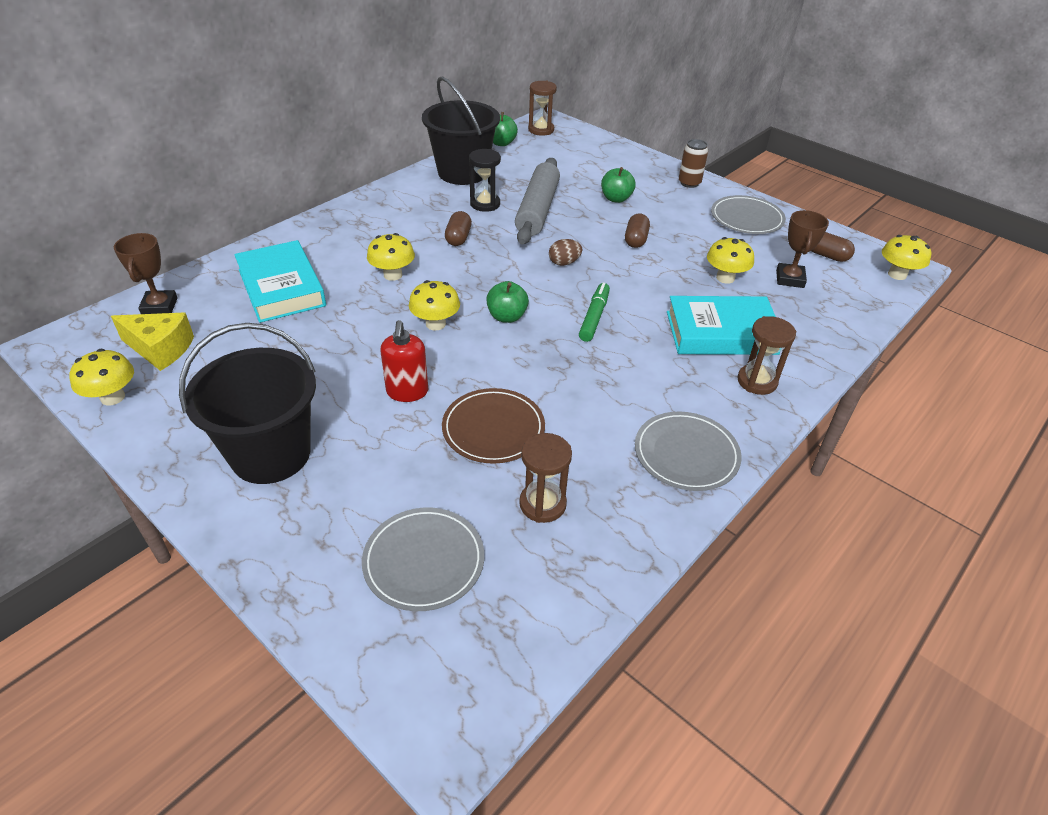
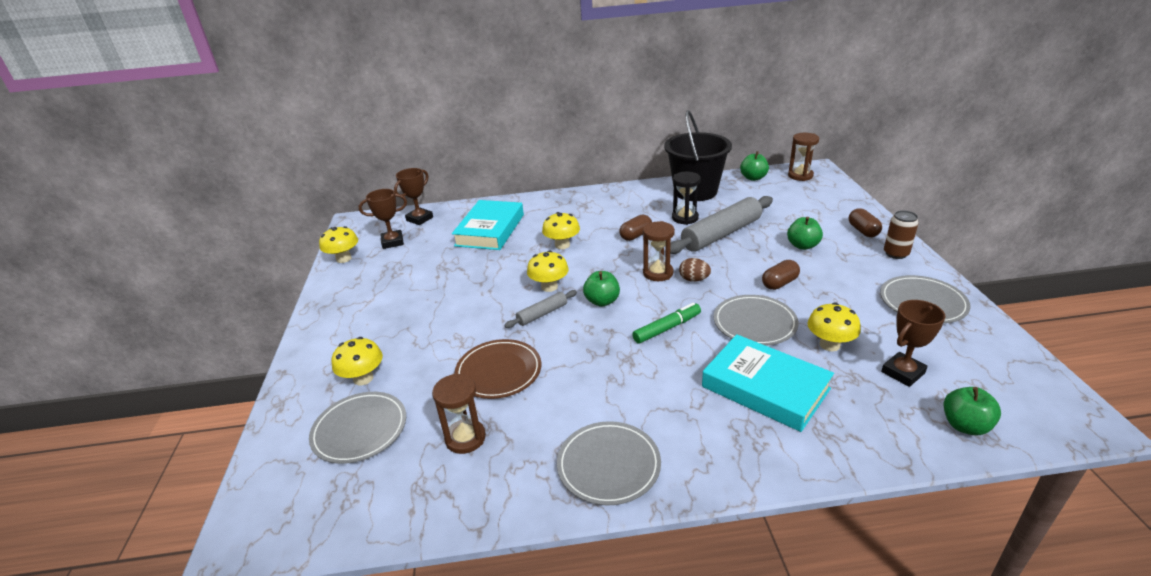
camera: 45 degrees right, 10 degrees down
yellow cheese [111,313,194,371] -> brown trophy [359,189,407,249]
black bucket [179,323,316,484] -> none
red soap dispenser [380,320,428,402] -> none
brown hourglass [737,316,796,395] -> brown hourglass moved to [643,221,675,281]
brown capsule [811,232,855,262] -> brown capsule moved to [849,208,882,237]
yellow mushroom [882,235,931,280] -> yellow mushroom moved to [331,337,383,385]
none -> grey rolling pin [504,290,577,328]
none -> grey plate [714,295,799,346]
none -> green apple [944,387,1001,435]

